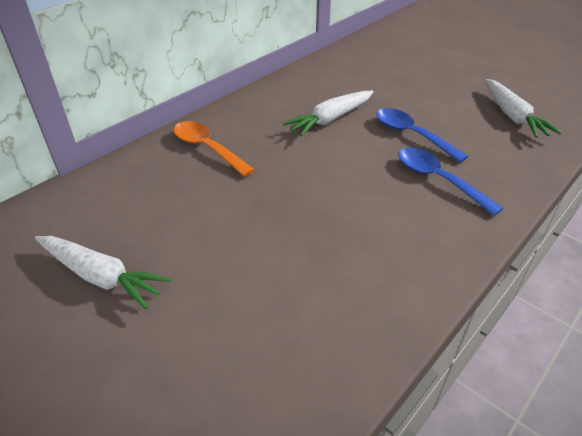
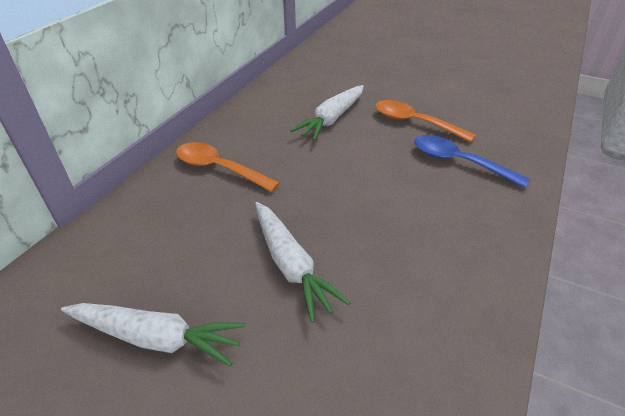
camera: 15 degrees left, 0 degrees up
blue spoon [376,108,468,163] -> orange spoon [375,100,476,142]
white carrot [485,79,562,138] -> white carrot moved to [255,202,350,323]

